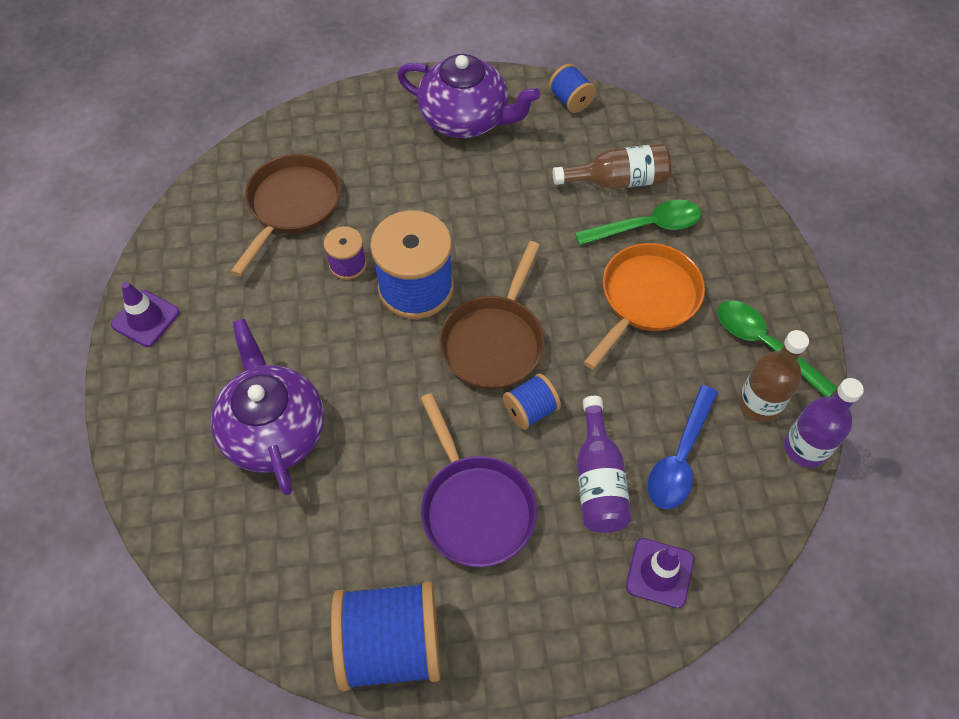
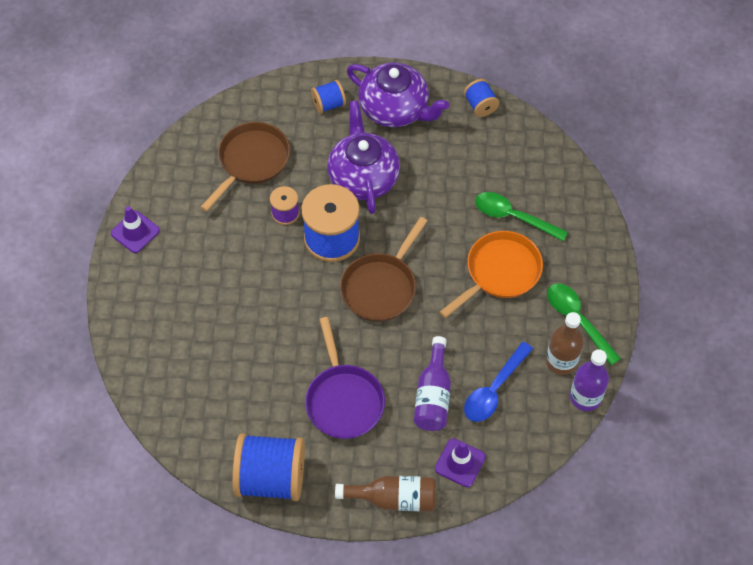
camera: 10 degrees right, 0 degrees up
purple teapot [210,319,324,495] -> purple teapot moved to [327,100,400,214]
blue spool [503,374,561,430] -> blue spool moved to [311,80,346,114]
brown bottle [553,144,671,189] -> brown bottle moved to [335,476,436,512]
green spoon [575,200,701,245] -> green spoon turned 150 degrees counterclockwise [475,192,568,242]

